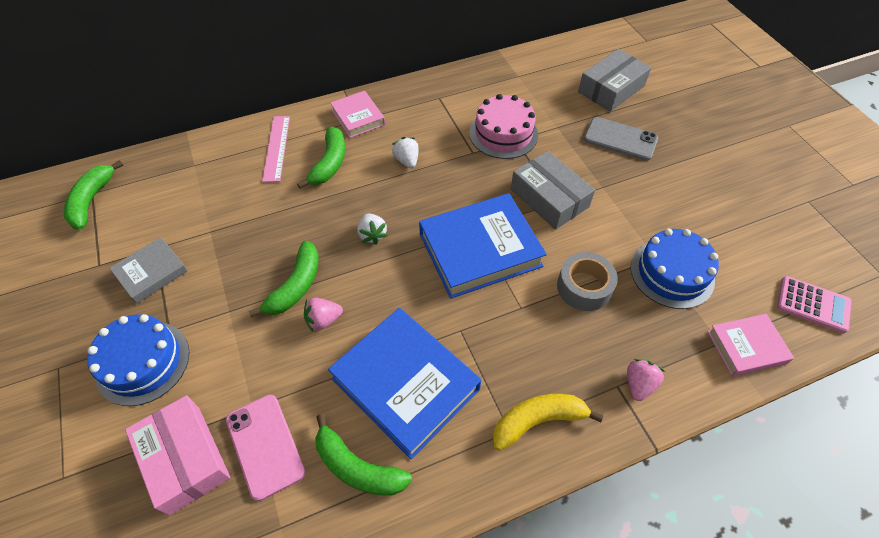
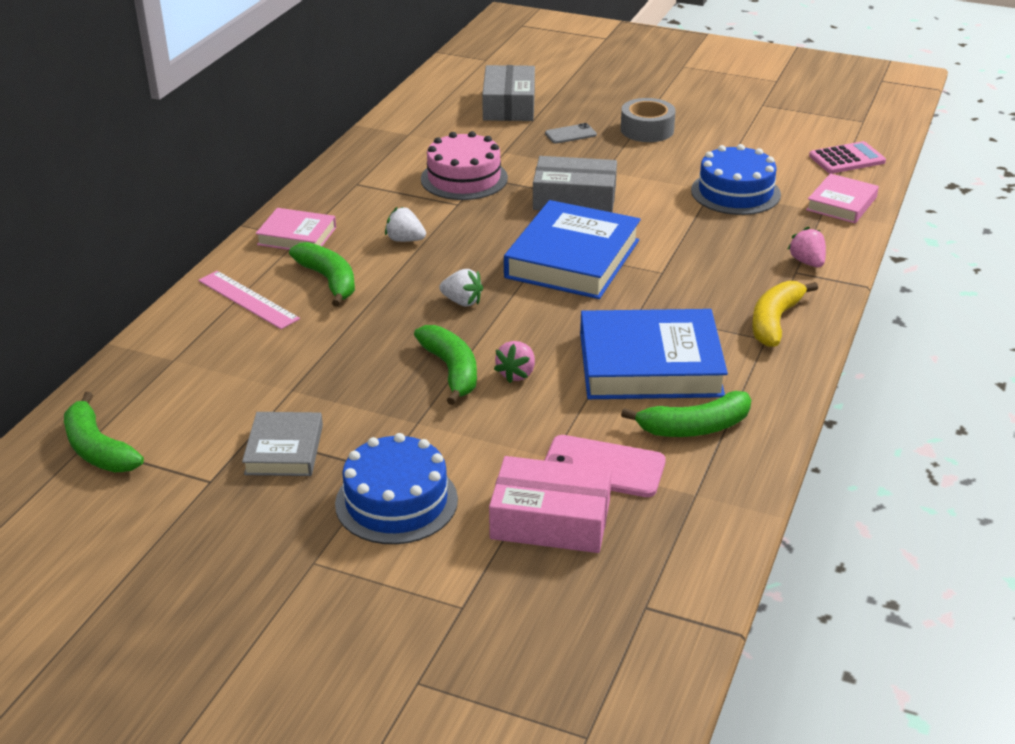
camera: 45 degrees left, 20 degrees down
grey tape [557,252,618,311] -> grey tape moved to [621,98,676,142]
grey phone [584,117,658,161] -> grey phone [545,123,597,143], size x0.59

